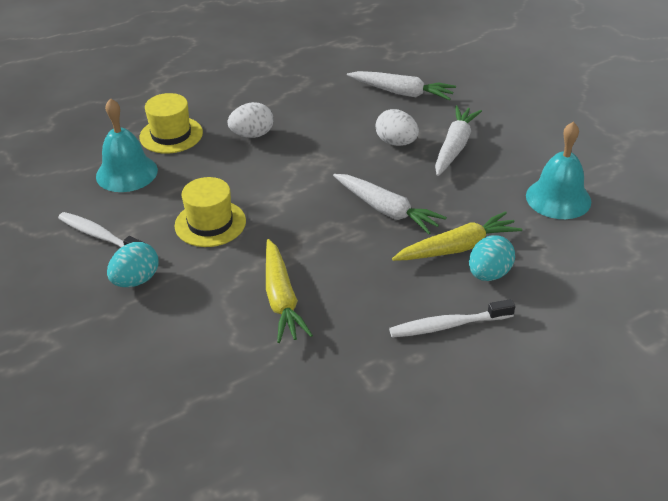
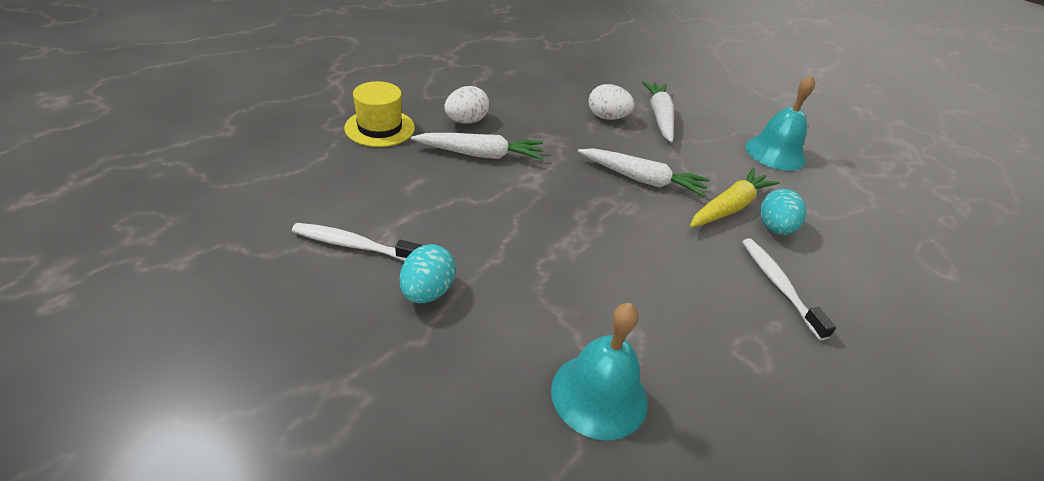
camera: 25 degrees left, 0 degrees up
turquoise bell [96,98,158,192] -> turquoise bell moved to [551,303,648,440]
yellow hat [175,177,246,247] -> none
yellow carrot [266,239,313,343] -> none
white carrot [347,71,456,100] -> white carrot moved to [411,133,543,160]
white toothbrush [389,299,515,338] -> white toothbrush turned 105 degrees clockwise [742,238,836,341]

